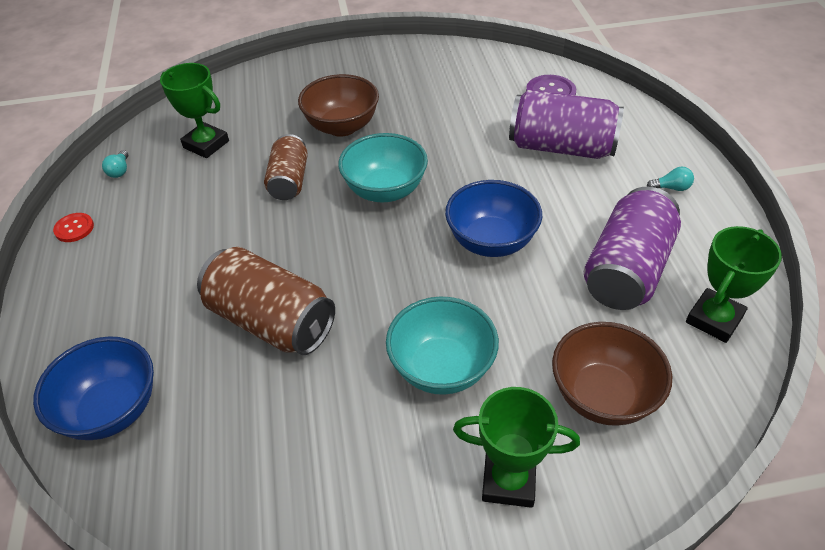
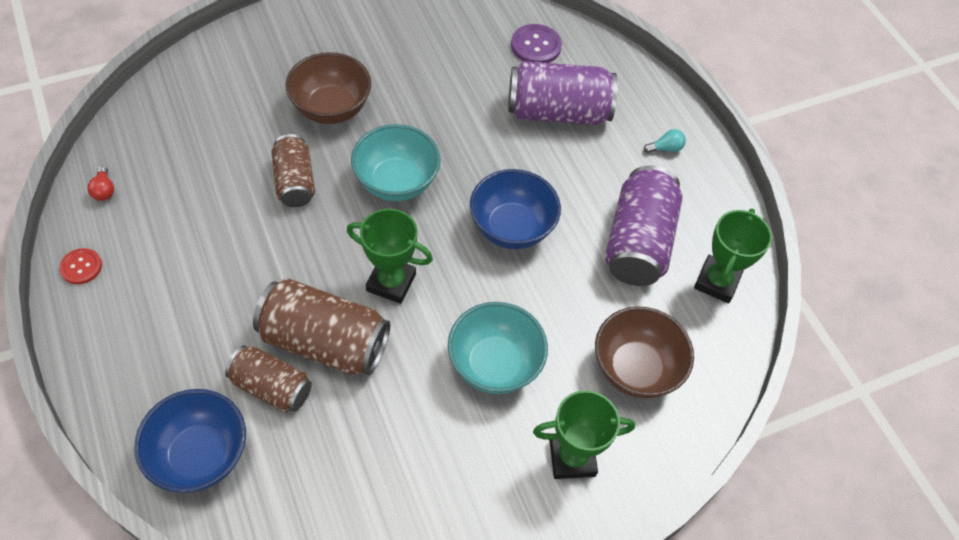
camera: 20 degrees left, 10 degrees up
turquoise light bulb [102,150,128,178] -> red light bulb [87,166,114,201]
green trophy [160,63,229,158] -> green trophy moved to [347,208,433,304]
none -> brown can [225,345,312,413]

